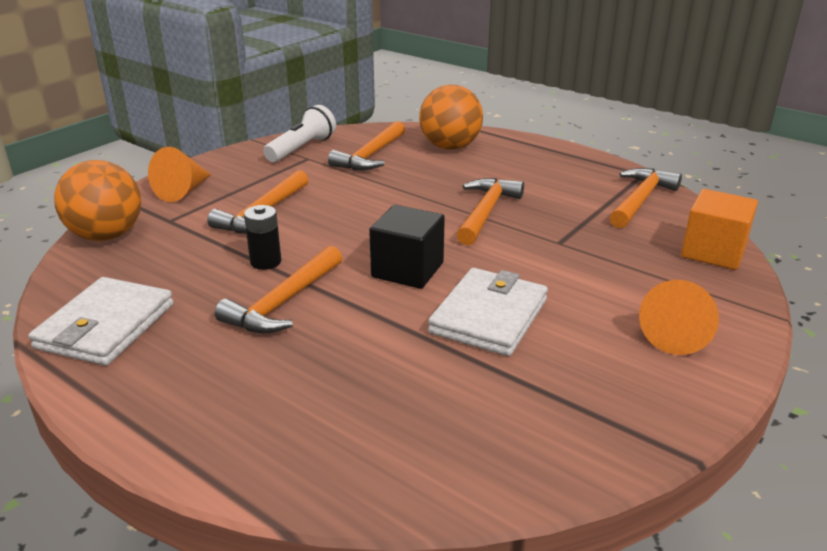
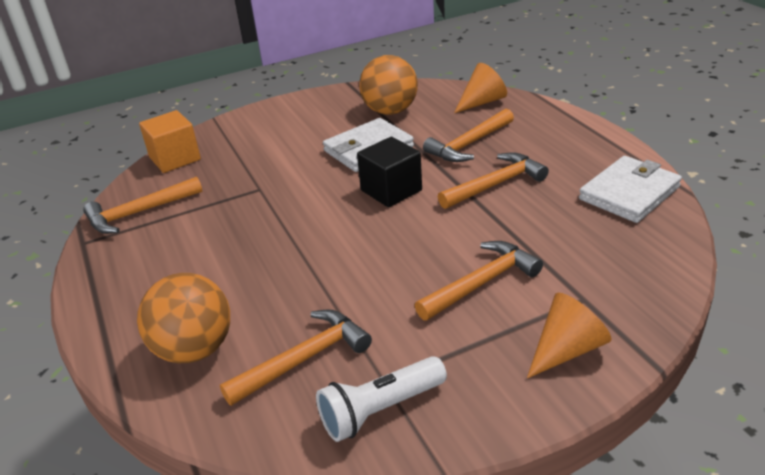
camera: 150 degrees left, 5 degrees up
orange ball [54,160,141,241] -> orange ball moved to [359,55,418,115]
black battery [244,205,281,270] -> none
orange hammer [457,178,524,245] -> orange hammer moved to [423,109,514,162]
orange cone [639,280,719,355] -> orange cone moved to [454,63,507,113]

